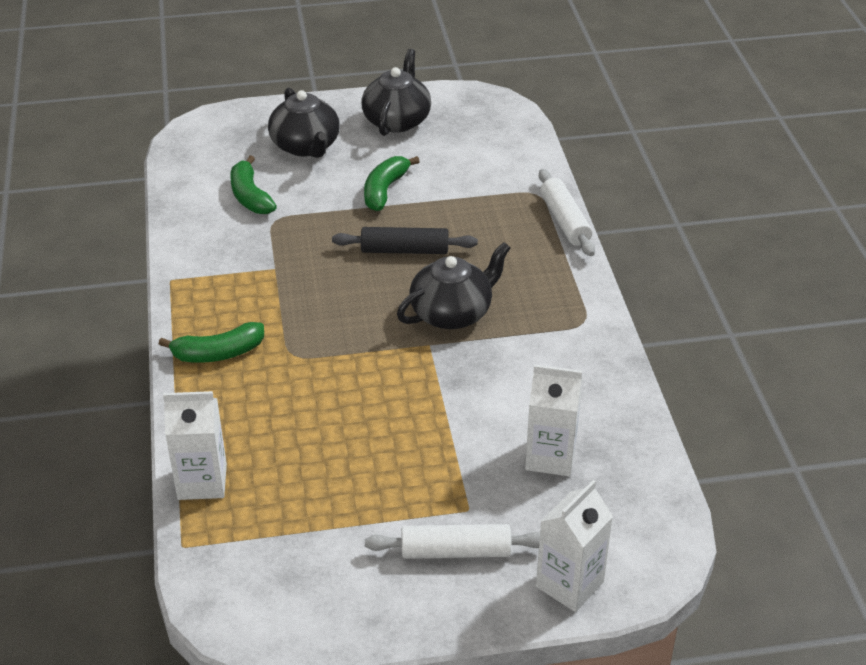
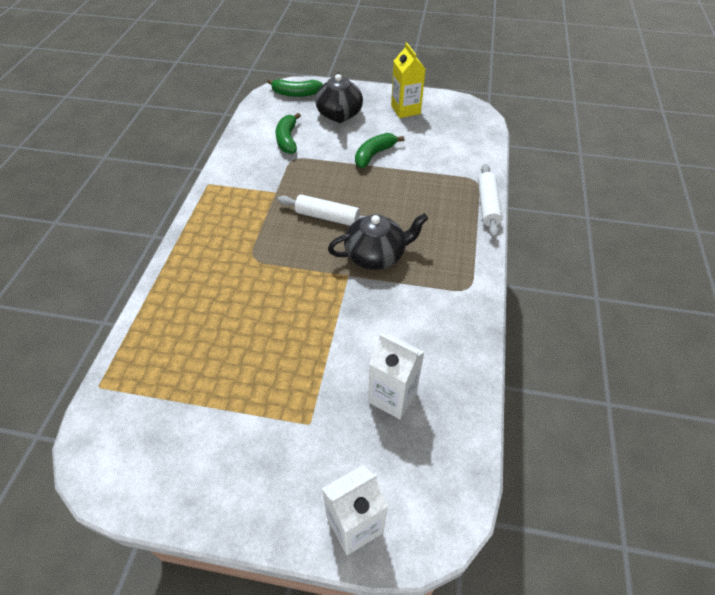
camera: 20 degrees right, 10 degrees up
green banana [159,322,264,363] -> green banana moved to [267,79,323,97]
white carton [163,391,227,500] -> none
black rolling pin [332,227,478,254] -> none
black teapot [361,49,431,136] -> yellow carton [391,42,426,118]
white rolling pin [365,524,540,559] -> white rolling pin moved to [277,195,366,226]

